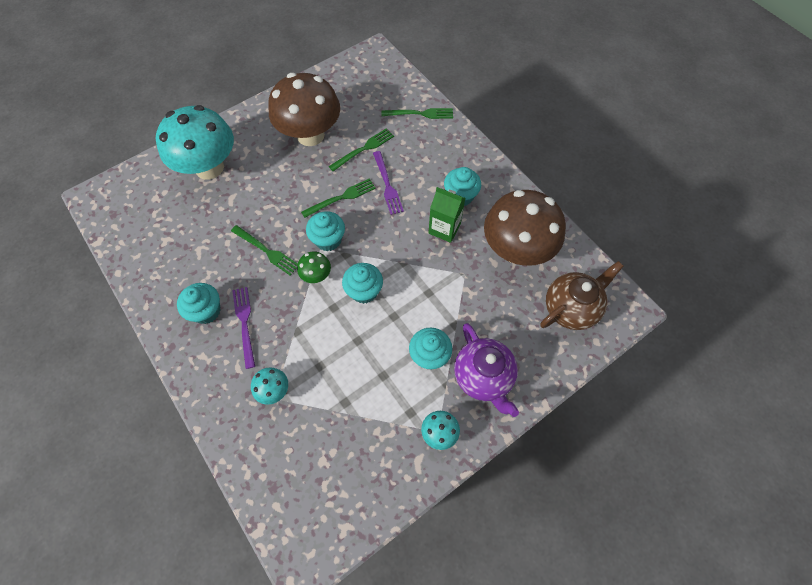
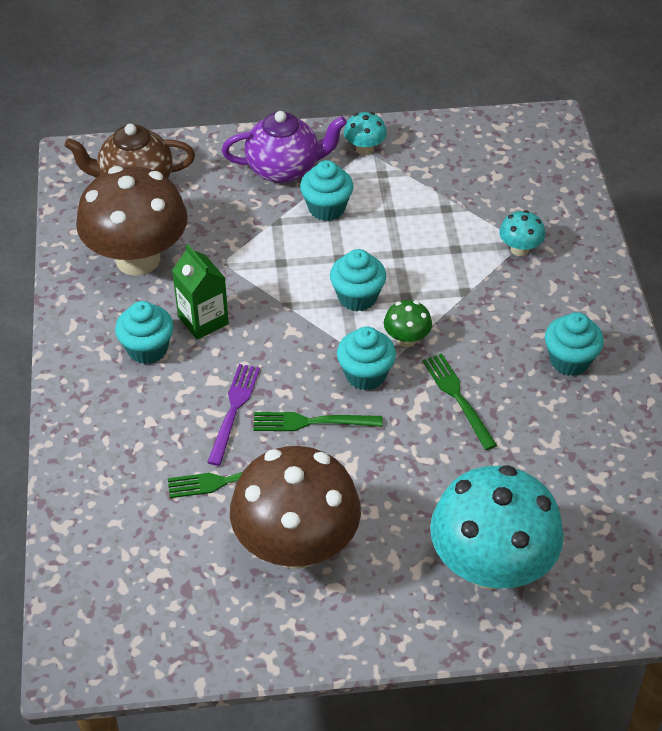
camera: 150 degrees left, 15 degrees down
purple fork [232,287,255,369] -> none
green fork [382,108,453,119] -> none
purple teapot [454,323,519,417] -> purple teapot turned 75 degrees clockwise [222,111,347,183]

